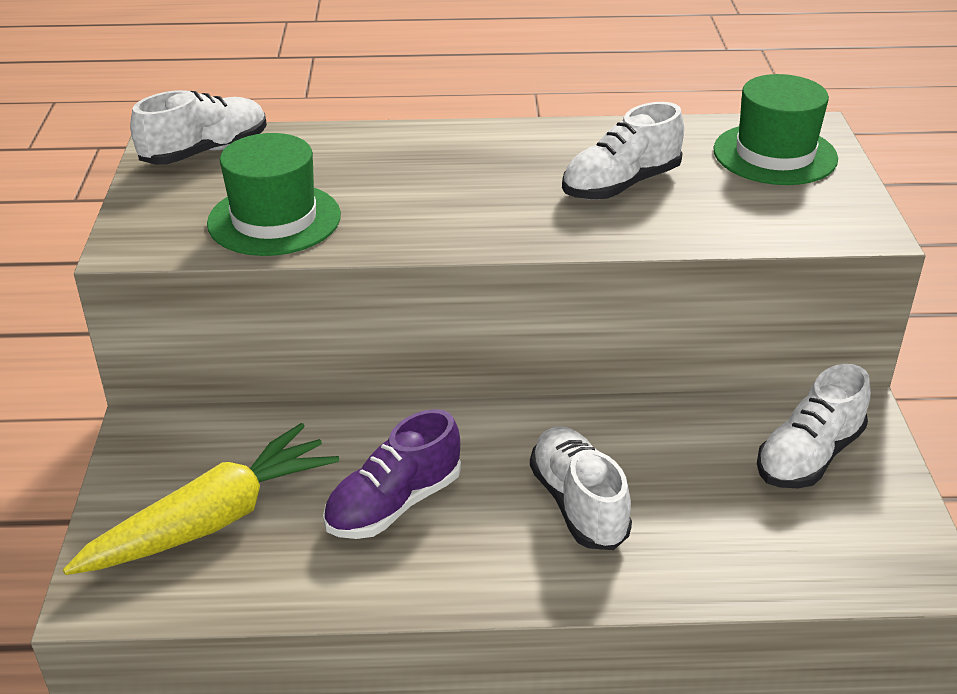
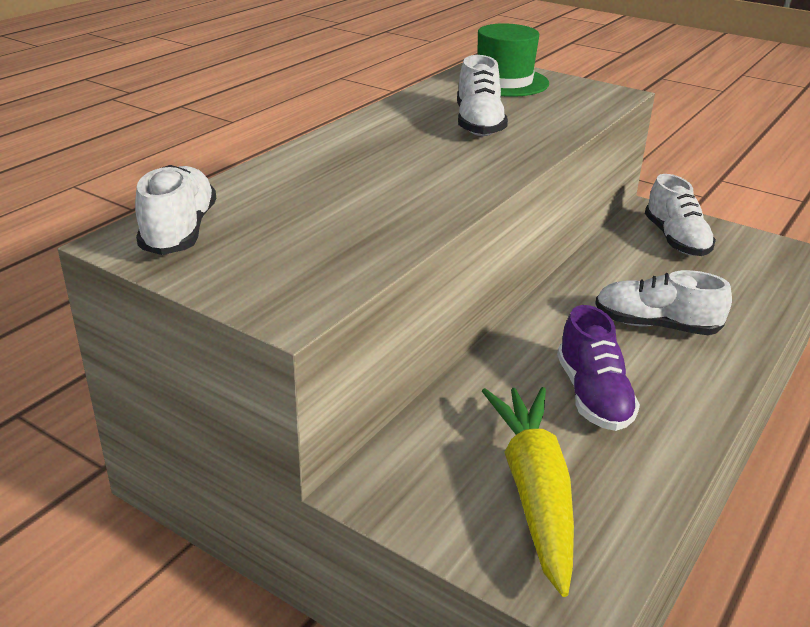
camera: 55 degrees left, 5 degrees down
green hat [207,133,341,256] -> none

